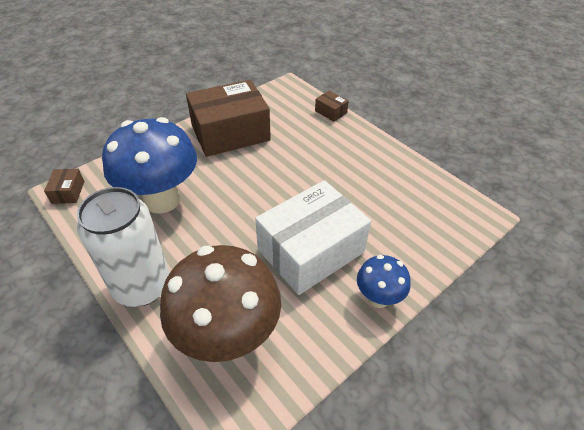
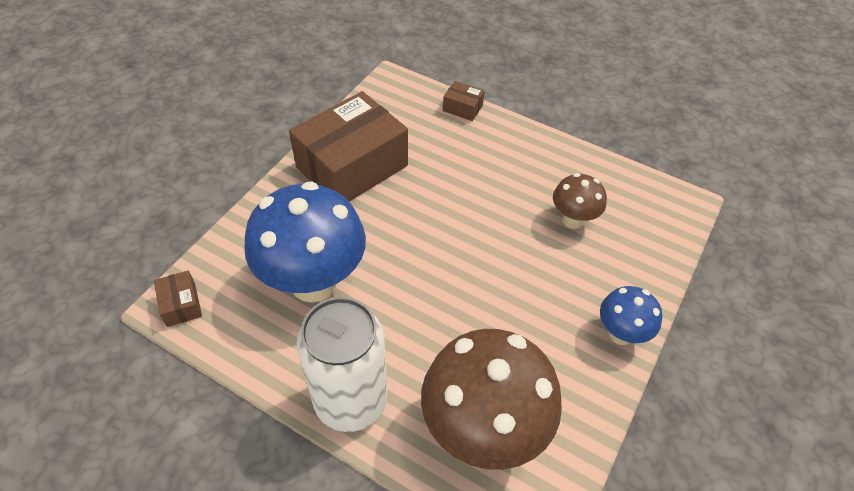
camera: 20 degrees left, 5 degrees up
white box [255,180,371,295] -> none
none -> brown mushroom [553,173,607,229]

